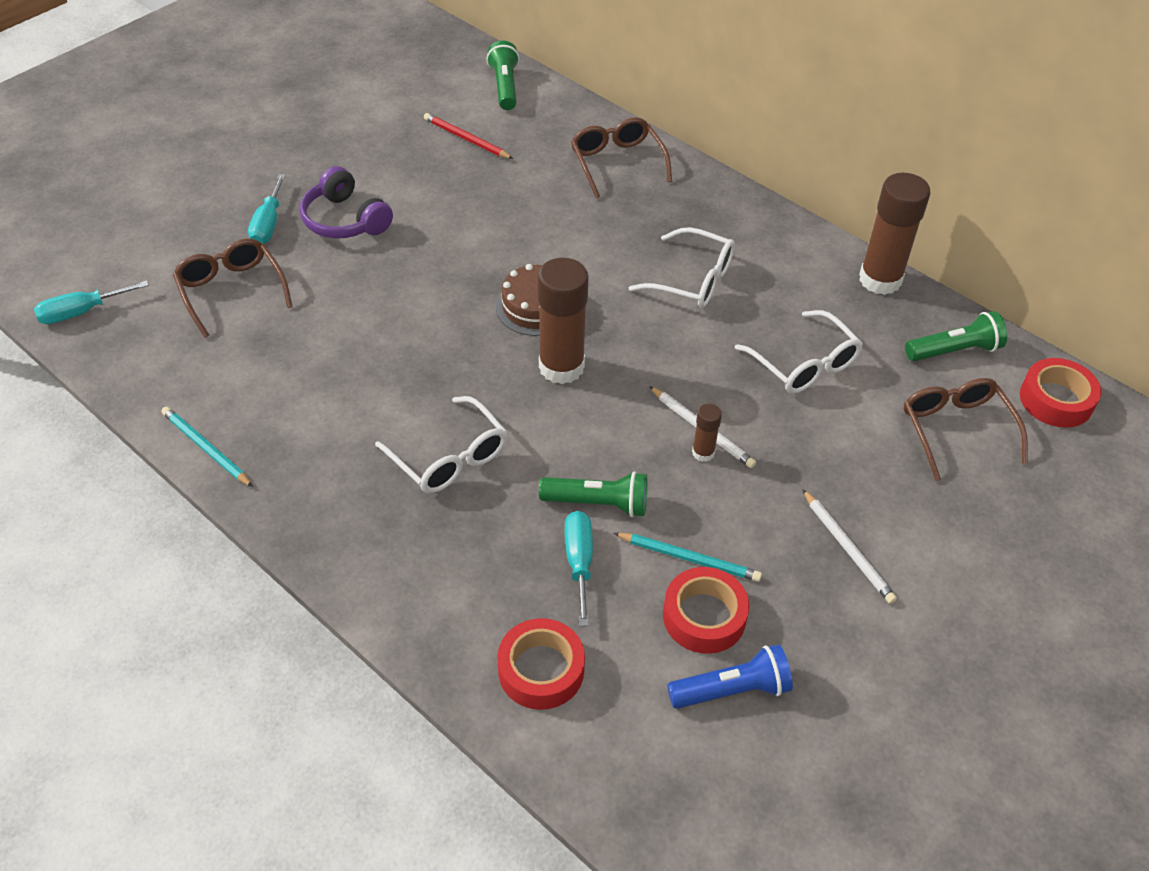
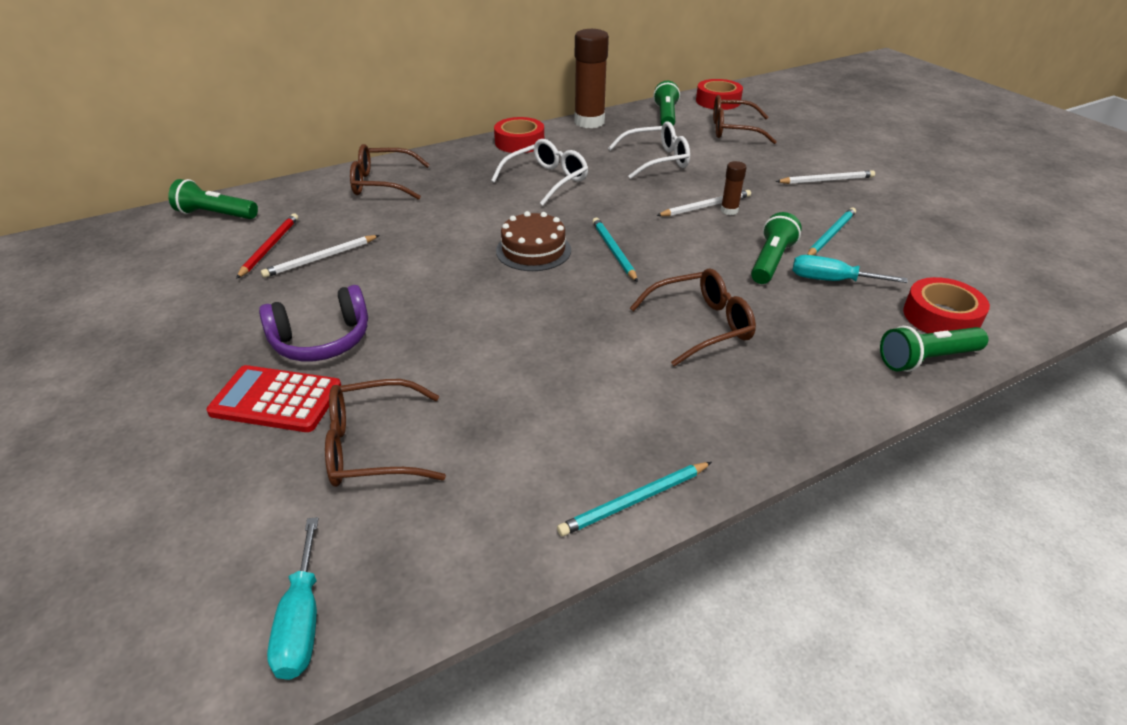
camera: 70 degrees left, 10 degrees down
turquoise screwdriver [248,174,286,244] -> red calculator [206,365,341,432]
white glasses [375,396,507,493] -> brown glasses [630,269,756,367]
red pencil [424,113,513,159] -> red pencil turned 135 degrees clockwise [236,213,298,279]
brown glue stick [537,258,589,384] -> turquoise pencil [592,218,638,282]
red tape [663,567,749,654] -> red tape moved to [494,117,544,153]
blue flashlight [667,644,793,709] -> none
none -> white pencil [261,235,380,278]
none -> green flashlight [880,326,988,372]

